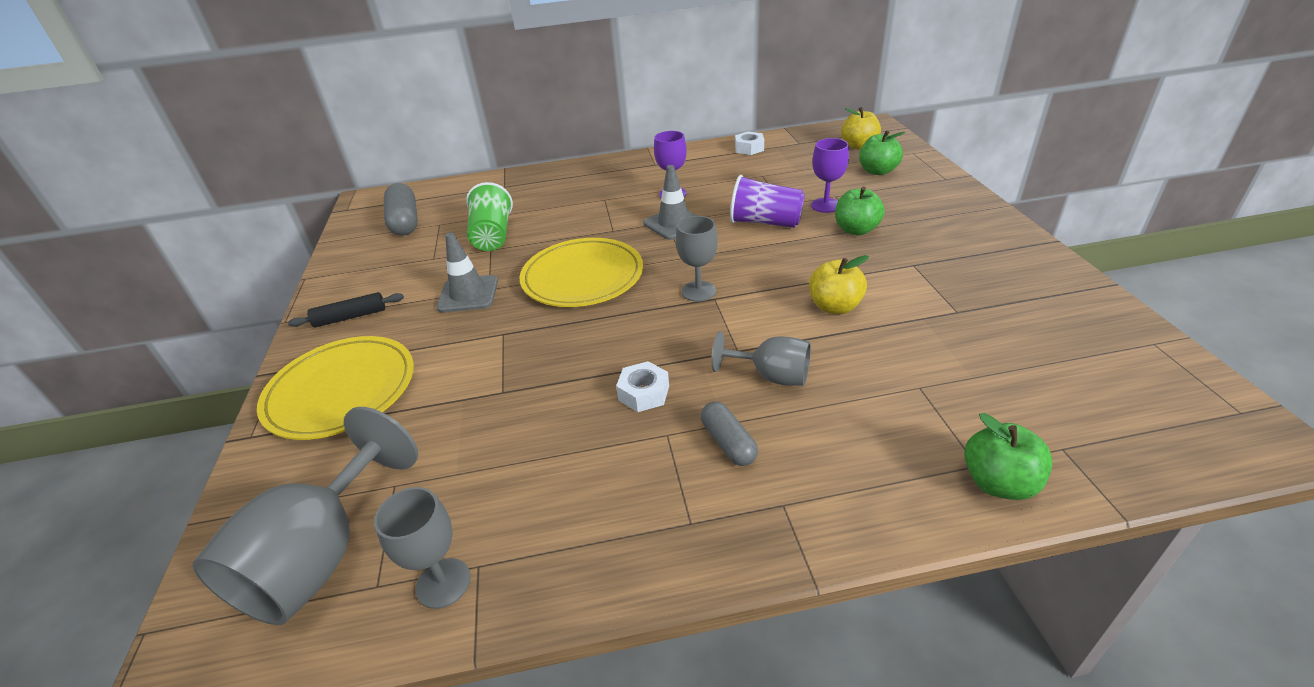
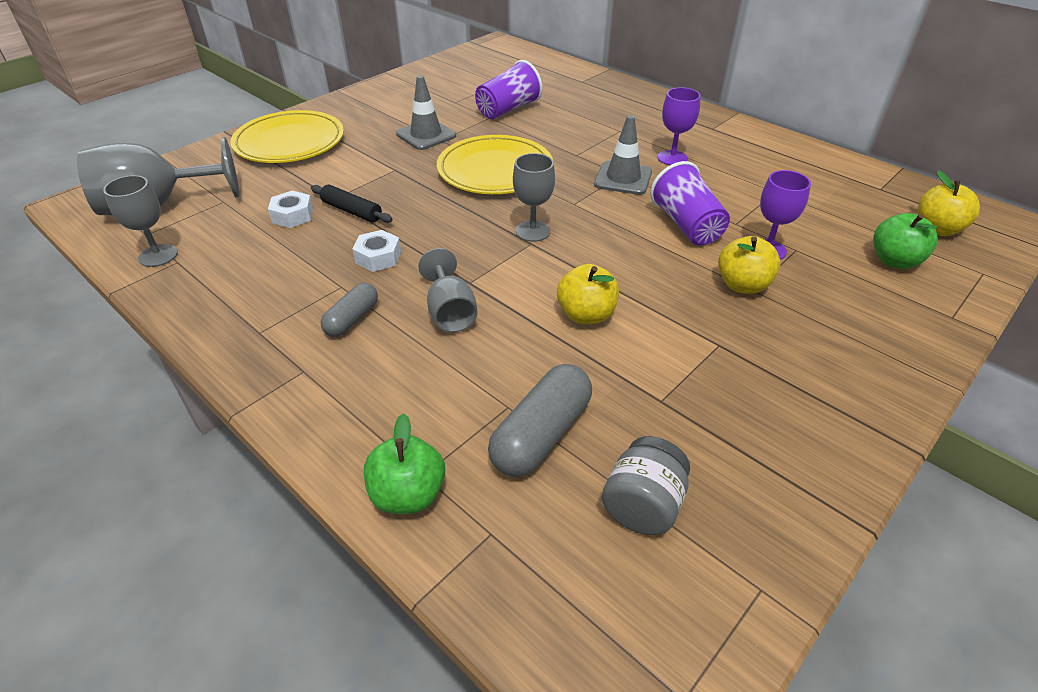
camera: 50 degrees right, 5 degrees up
black rolling pin [288,292,404,327] -> black rolling pin moved to [311,185,393,223]
grey capsule [384,183,418,236] -> grey capsule moved to [488,364,592,477]
green cup [466,182,513,251] -> purple cup [475,60,542,119]
white nut [735,131,764,155] -> white nut moved to [268,190,313,228]
green apple [835,187,885,235] -> yellow apple [718,236,780,294]
none -> grey jar [602,436,690,535]

